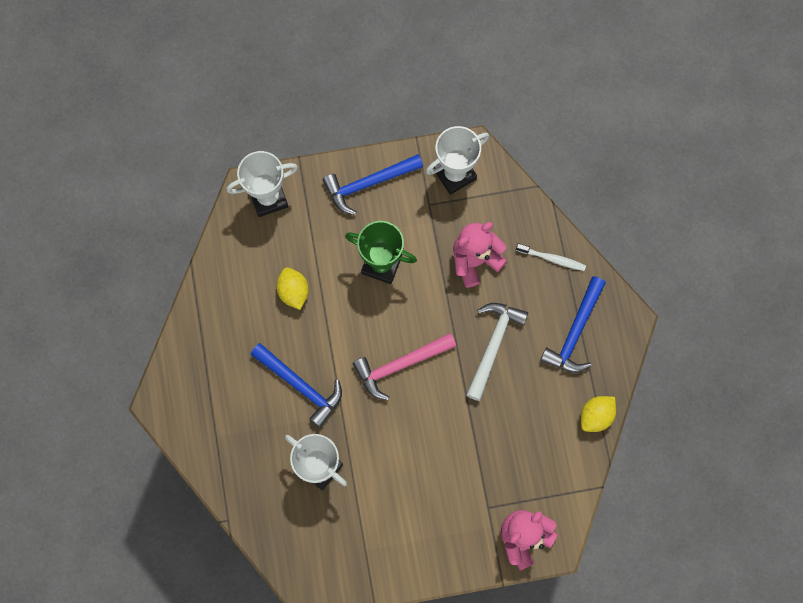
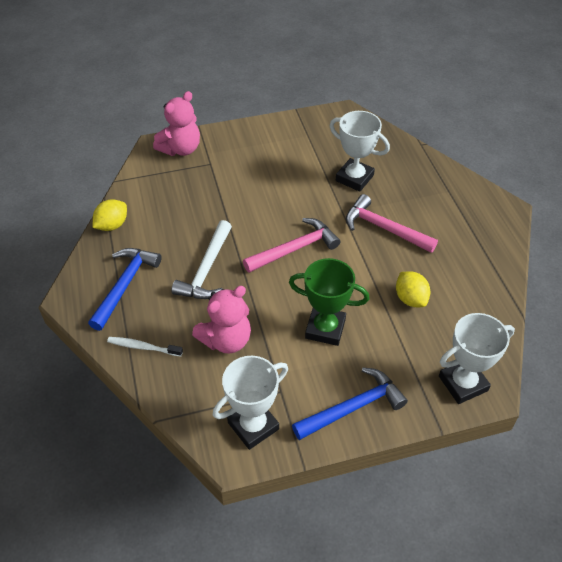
camera: 175 degrees right, 25 degrees down
blue hammer [251,343,342,428] -> pink hammer [346,194,438,253]

